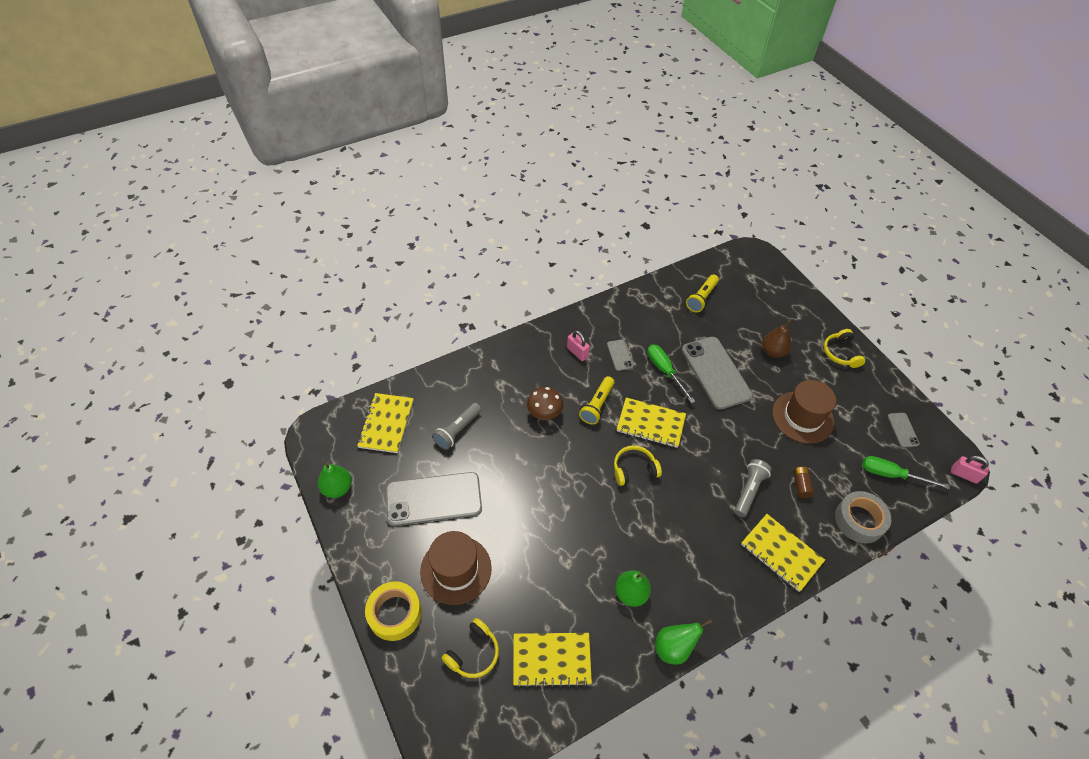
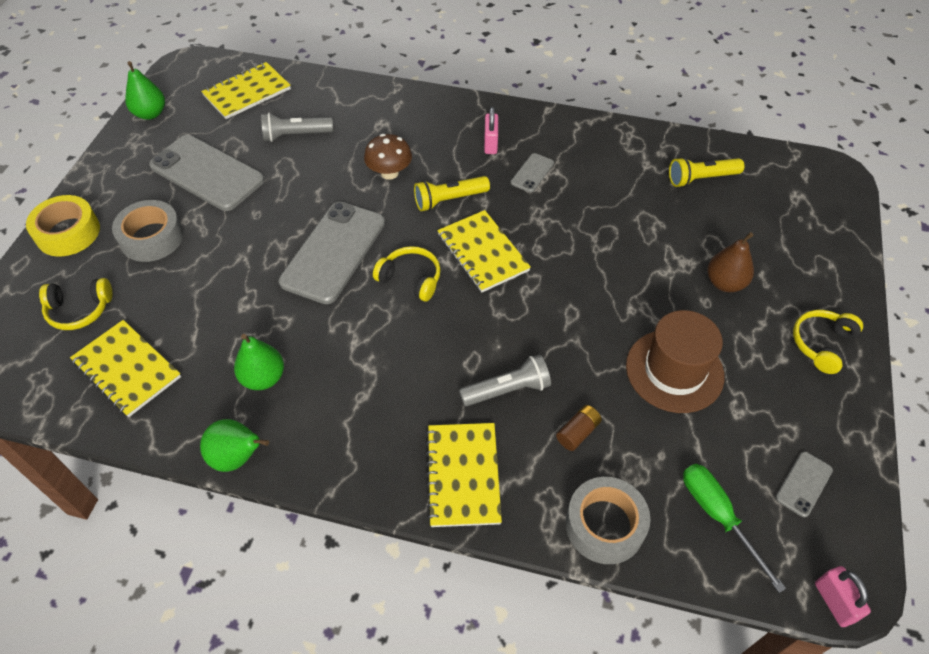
camera: 45 degrees right, 0 degrees up
brown hat [420,531,492,605] -> grey tape [112,200,183,262]
green screwdriver [647,344,695,403] -> none
grey phone [682,337,753,410] -> grey phone moved to [279,202,385,304]

